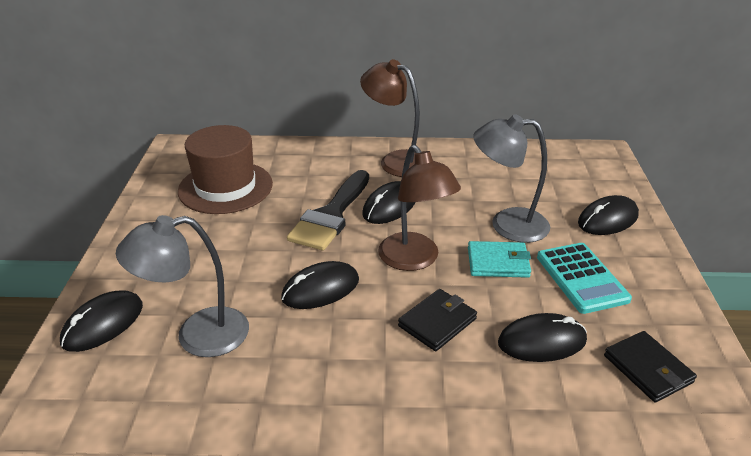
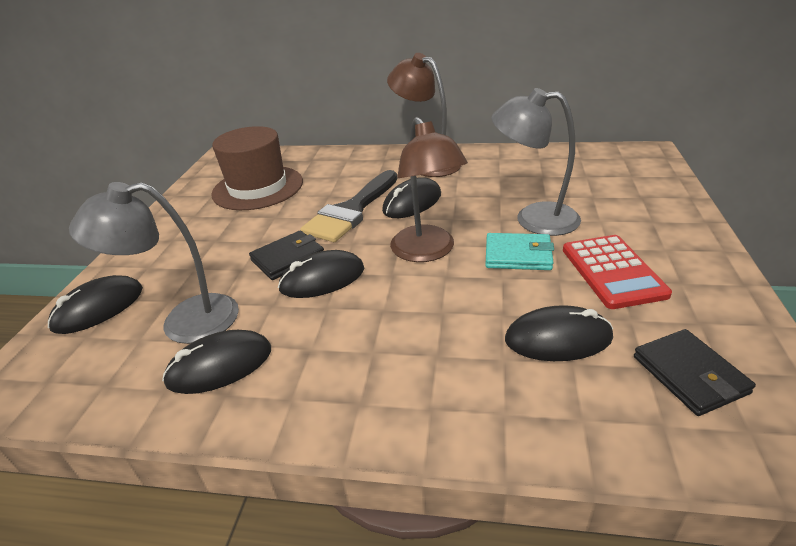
camera: 10 degrees right, 0 degrees up
black wallet [398,289,477,351] -> black wallet moved to [249,230,324,280]
turquoise calculator [537,243,632,314] -> red calculator [563,235,672,309]
black mouse [578,195,639,235] -> black mouse moved to [162,330,271,394]

